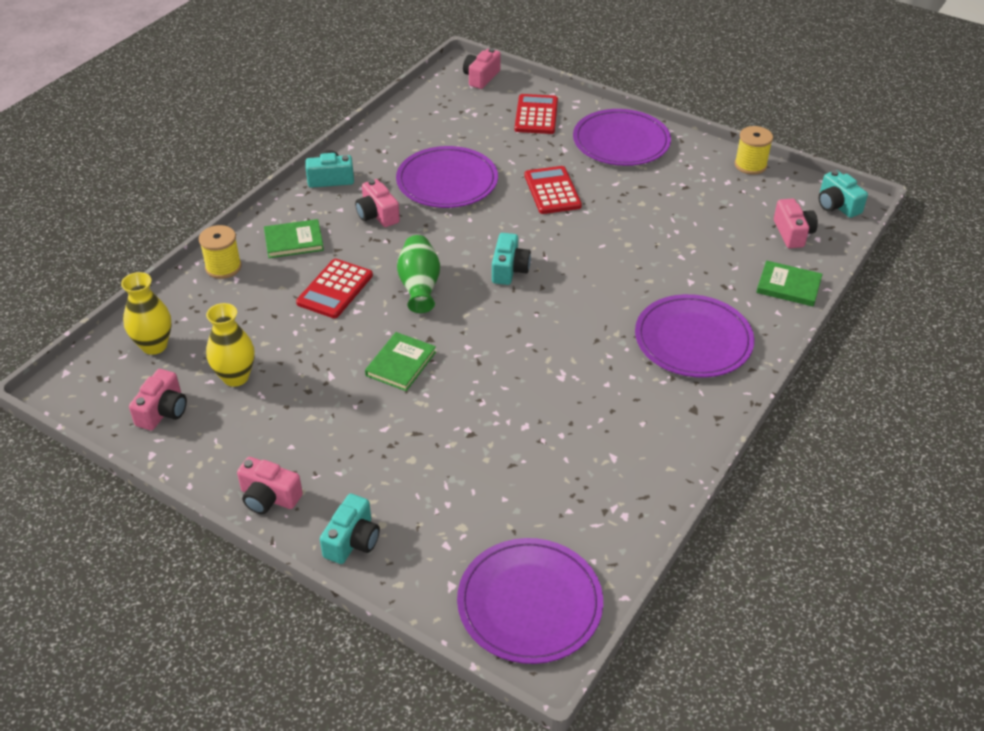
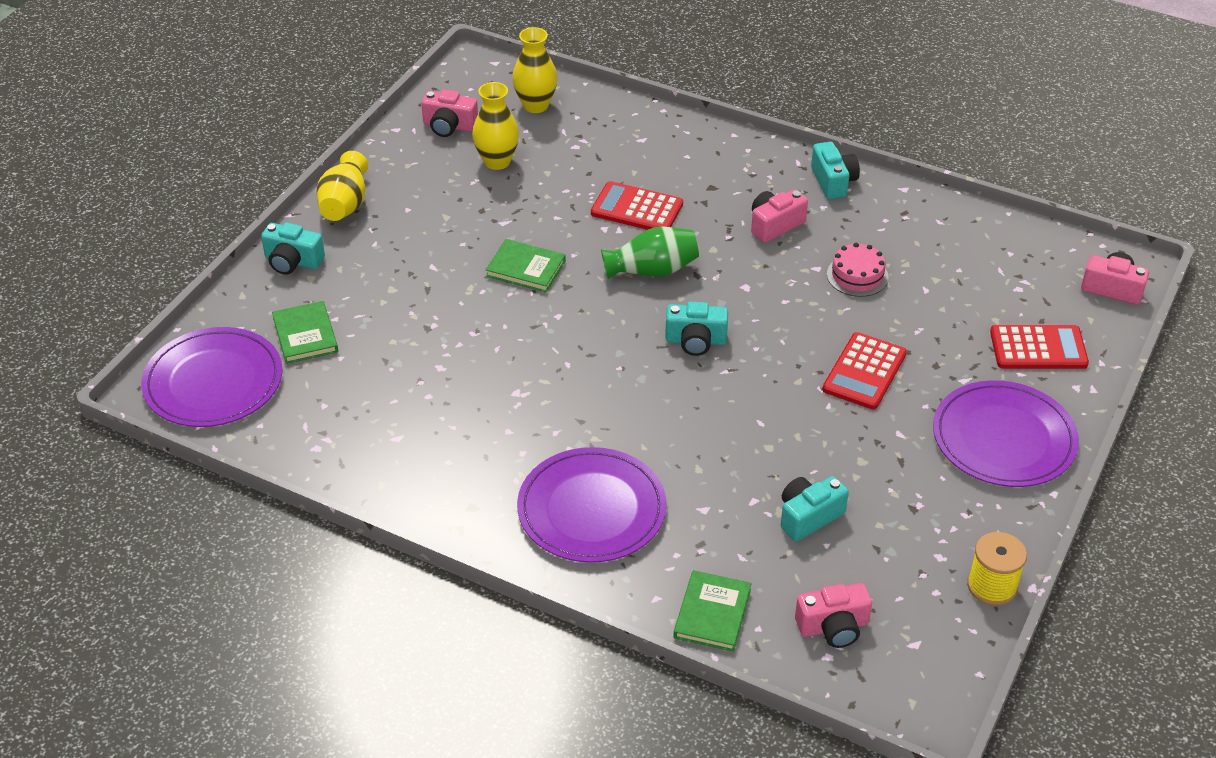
camera: 85 degrees right, 0 degrees up
yellow spool [199,225,241,279] -> none
pink camera [237,457,303,514] -> yellow vase [316,151,368,221]
green book [264,219,324,258] -> green book moved to [272,301,338,364]
purple plate [396,146,498,208] -> pink cake [827,243,888,297]
red calculator [524,166,582,214] -> red calculator turned 135 degrees clockwise [822,332,907,410]
turquoise camera [819,170,868,218] -> turquoise camera moved to [781,476,849,541]

